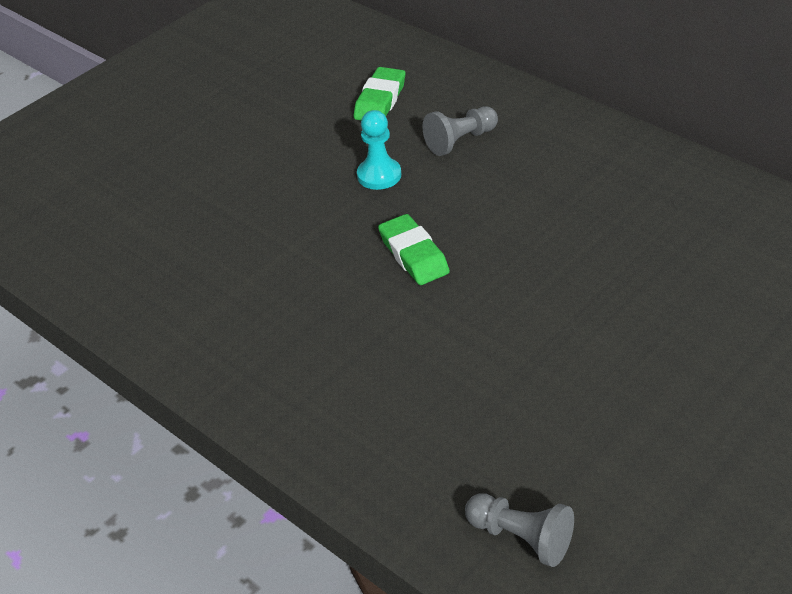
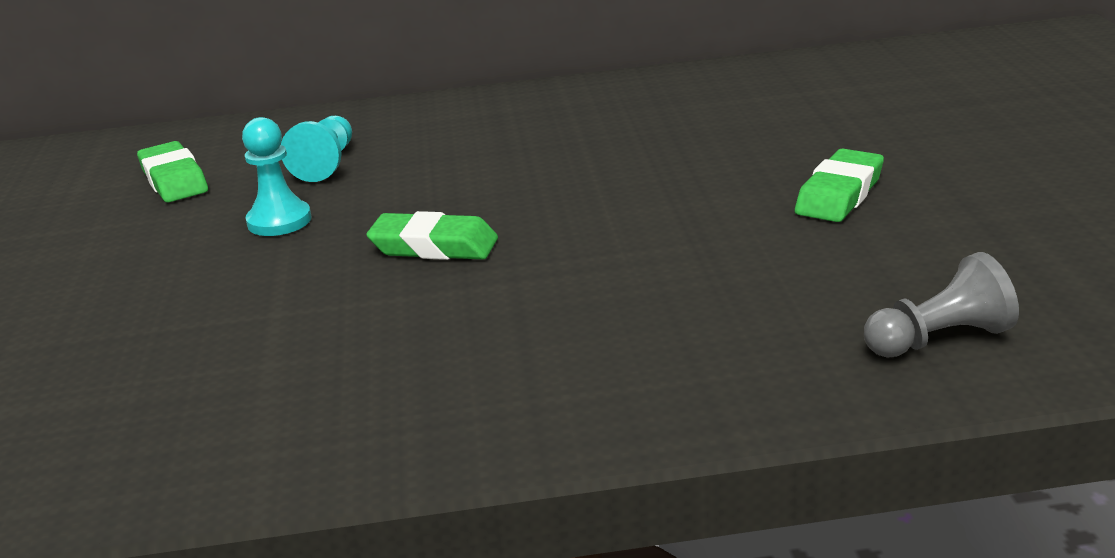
camera: 50 degrees left, 15 degrees down
grey pawn [422,106,498,156] -> turquoise pawn [281,116,352,182]
none -> green eraser [795,149,884,222]

